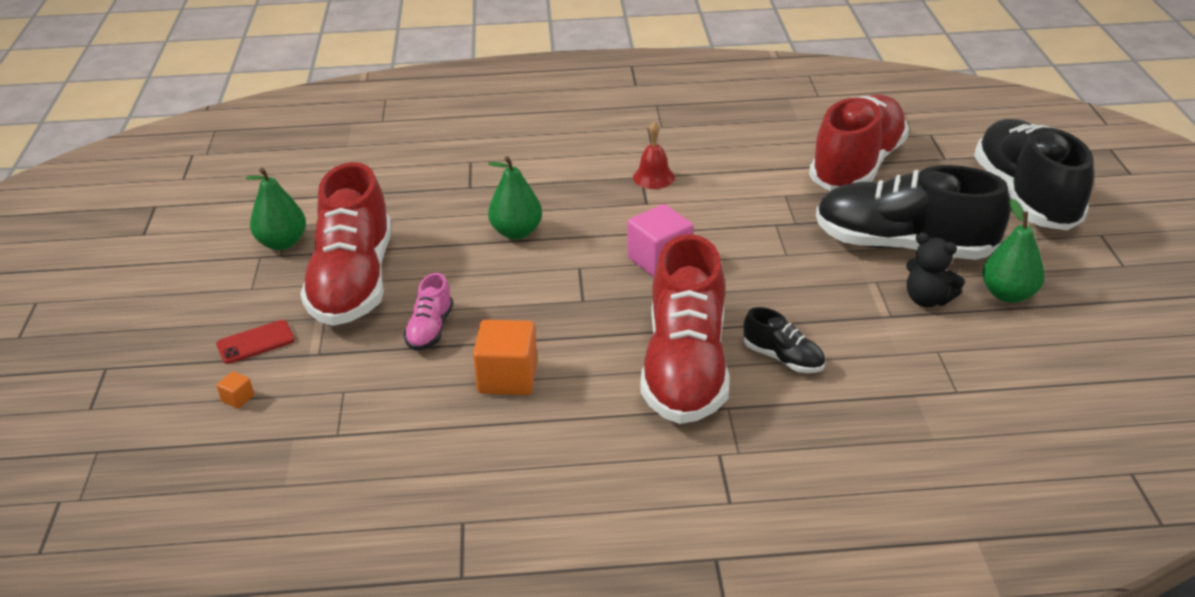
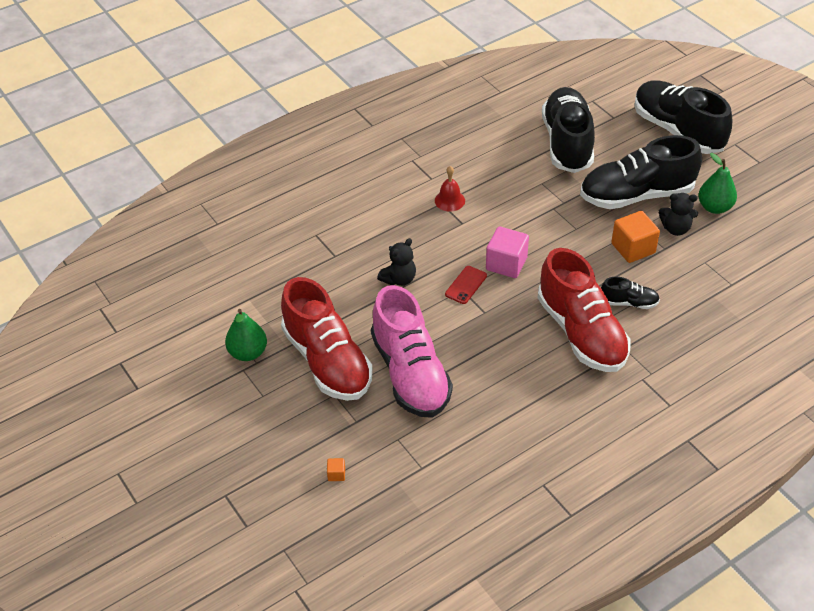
camera: 30 degrees left, 10 degrees up
red phone [216,320,295,364] -> red phone moved to [445,266,487,304]
pink shoe [404,273,453,351] -> pink shoe [371,285,453,418], size x2.24
orange cube [473,320,537,395] -> orange cube moved to [611,211,660,263]
green pear [488,156,542,239] -> black teddy bear [377,238,416,286]
red shoe [809,94,909,191] -> black shoe [542,87,595,173]

